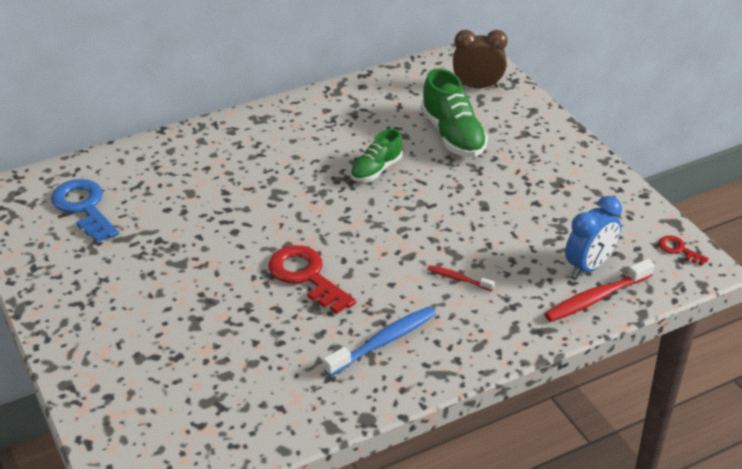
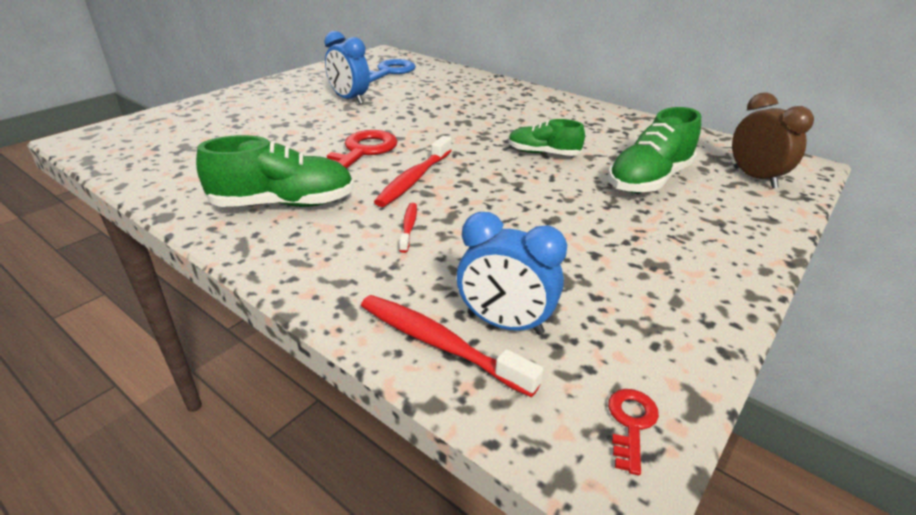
camera: 65 degrees right, 5 degrees down
blue toothbrush [323,307,436,376] -> green shoe [196,135,354,207]
none -> blue clock [324,31,370,104]
none -> red toothbrush [374,136,452,207]

